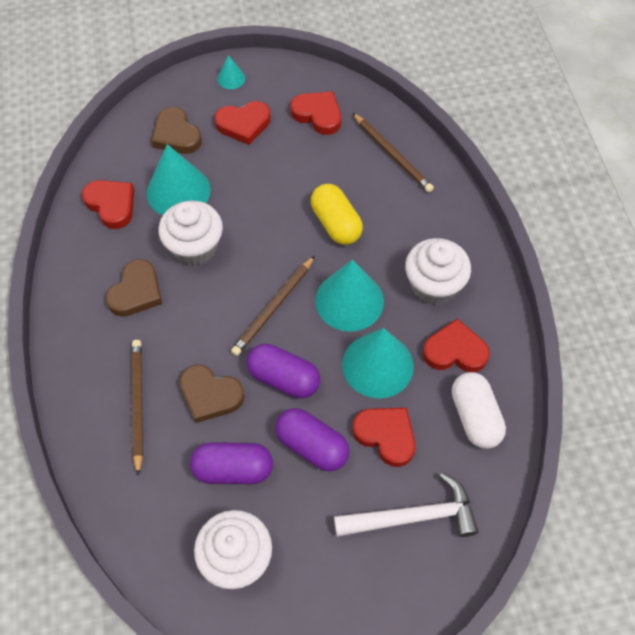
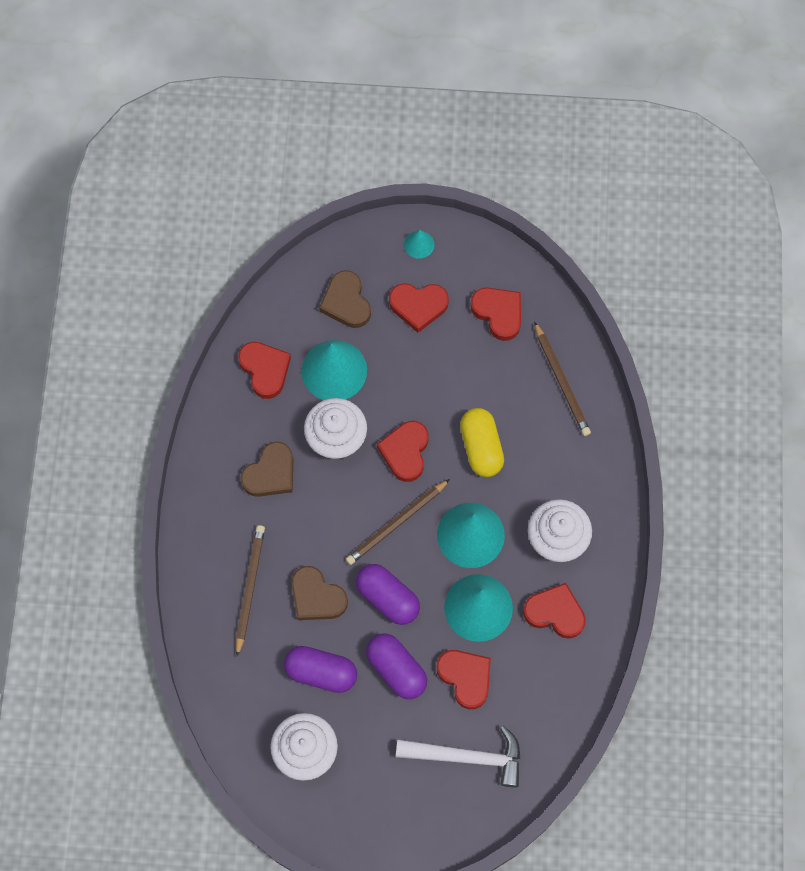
camera: 15 degrees right, 10 degrees up
white capsule [452,372,506,449] -> none
none -> red heart [377,421,429,482]

